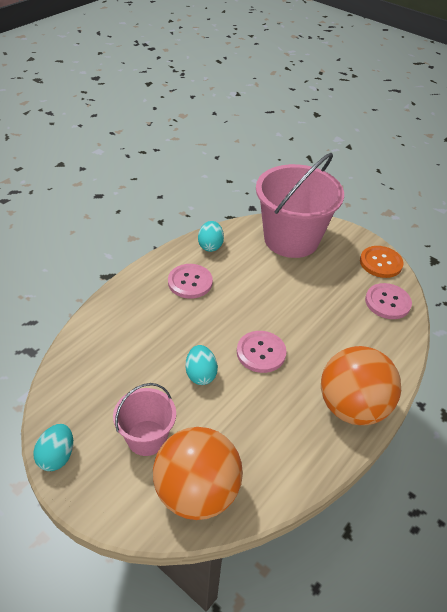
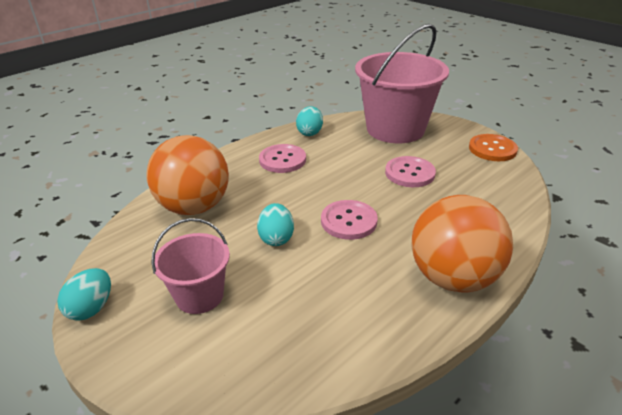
camera: 10 degrees right, 10 degrees down
orange ball [153,427,243,520] -> orange ball moved to [146,135,229,215]
pink button [365,283,412,319] -> pink button moved to [385,156,436,187]

